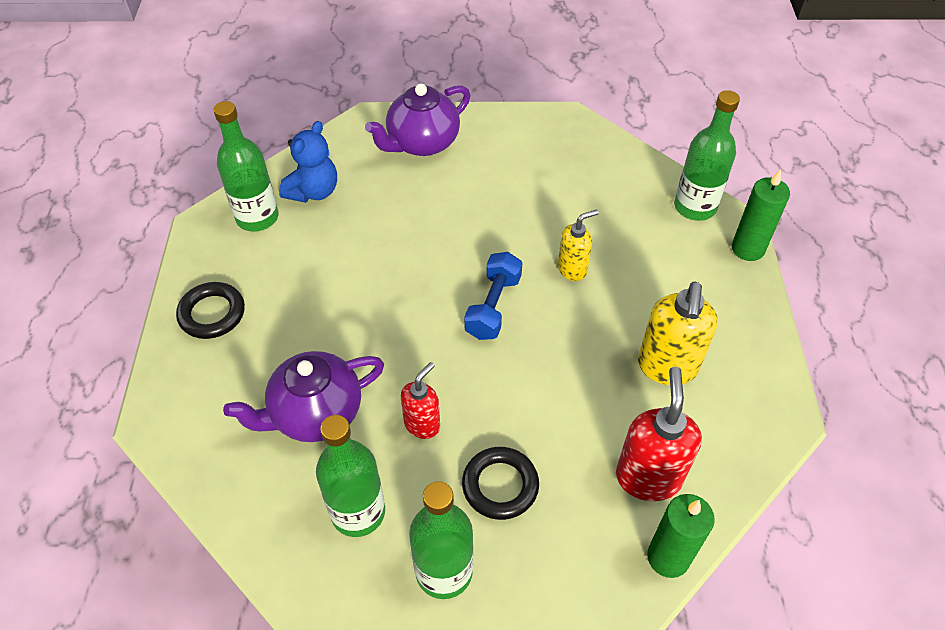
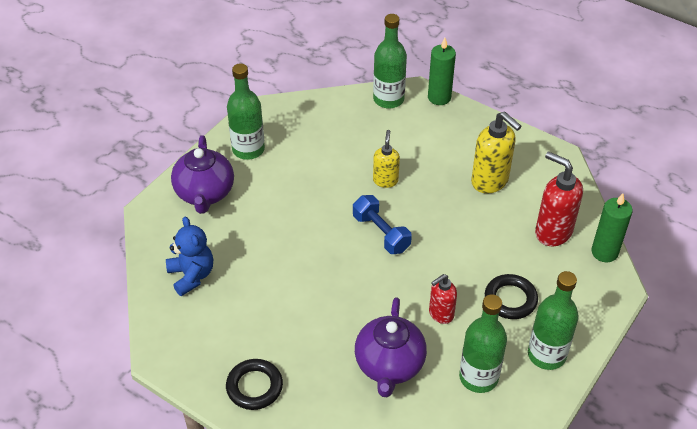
camera: 55 degrees left, 5 degrees down
green bottle [213,101,279,232] -> green bottle moved to [227,64,265,160]
red soap dispenser [401,362,440,439] -> red soap dispenser turned 105 degrees counterclockwise [429,274,457,324]

